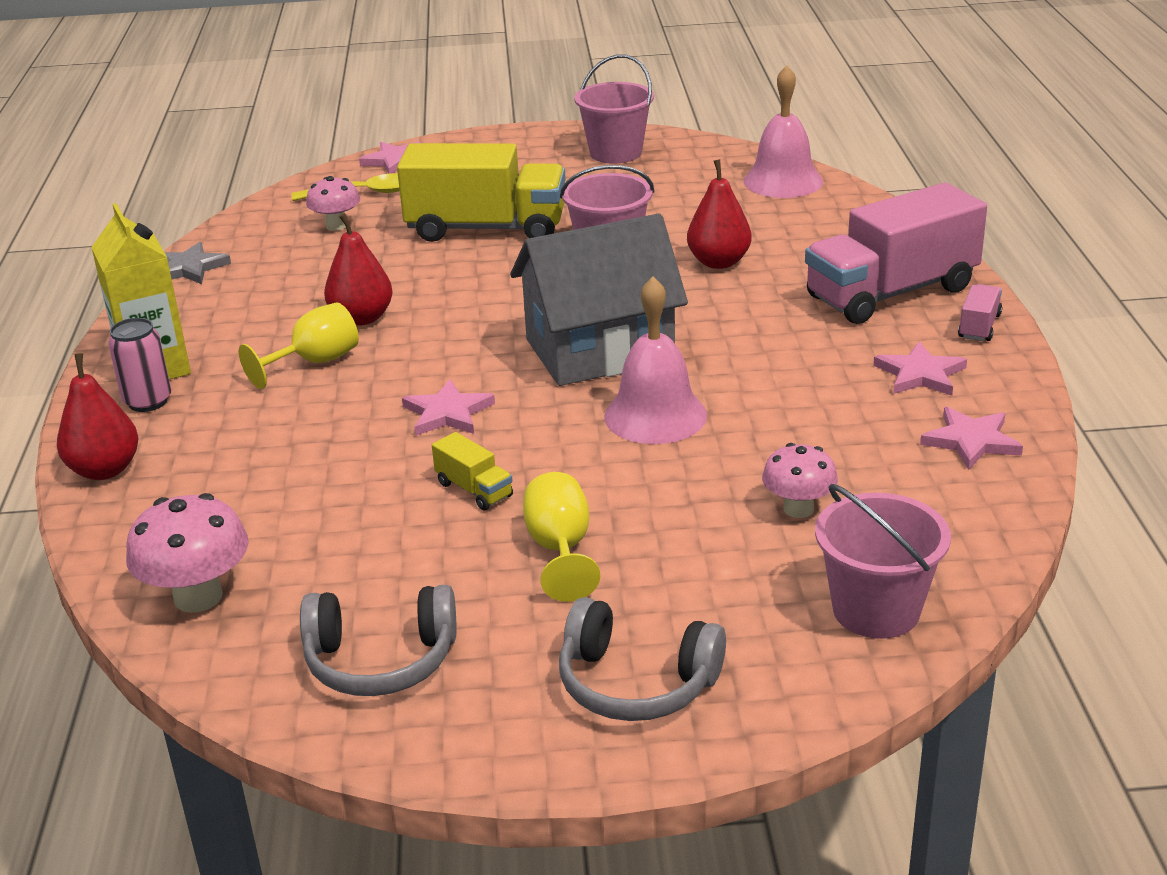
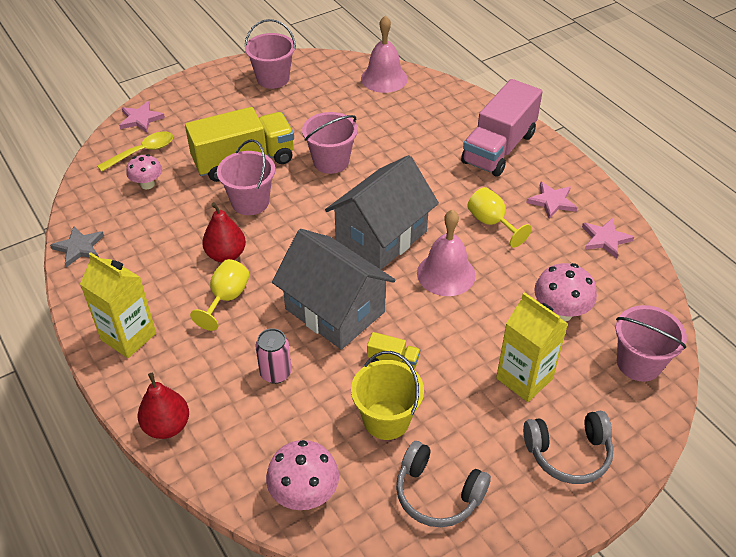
camera: 30 degrees left, 15 degrees up
pink can [108,318,171,412] -> pink can moved to [255,328,292,384]
grey headphones [300,585,456,696] -> grey headphones turned 60 degrees clockwise [396,441,491,527]
pink star [402,379,495,436] -> grey house [272,229,396,349]
yellow goblet [523,472,600,602] -> yellow goblet moved to [467,187,532,248]
red pear [687,159,752,269] -> none
pink mushroom [762,443,838,518] -> pink mushroom [534,263,597,322], size x1.51
pink truck [958,284,1002,341] -> none
none -> pink bucket [217,139,275,215]
none -> yellow bucket [351,351,424,440]
none -> yellow carton [496,292,568,402]

